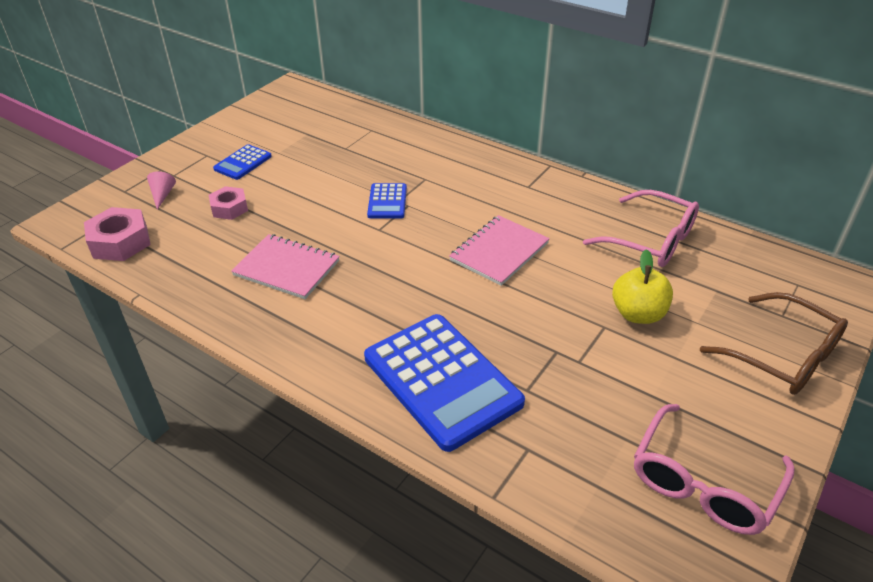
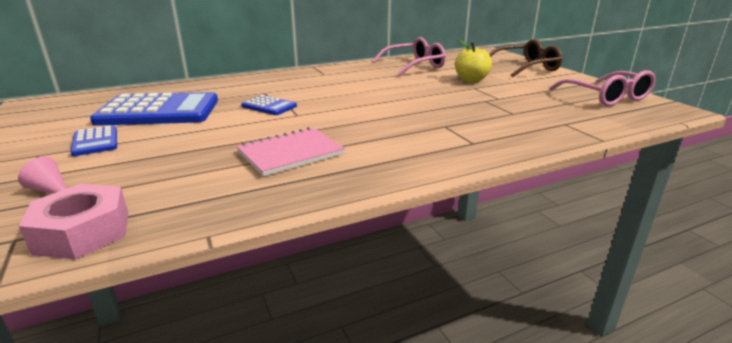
camera: 60 degrees left, 15 degrees down
pink nut [209,186,248,220] -> none
blue calculator [364,314,525,452] -> blue calculator moved to [90,92,218,126]
pink notebook [449,215,550,286] -> none

